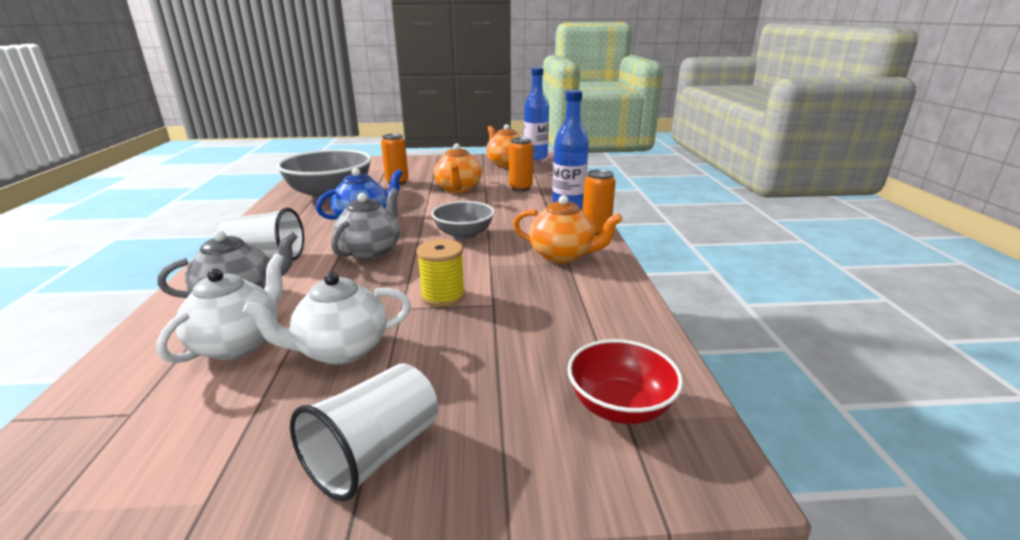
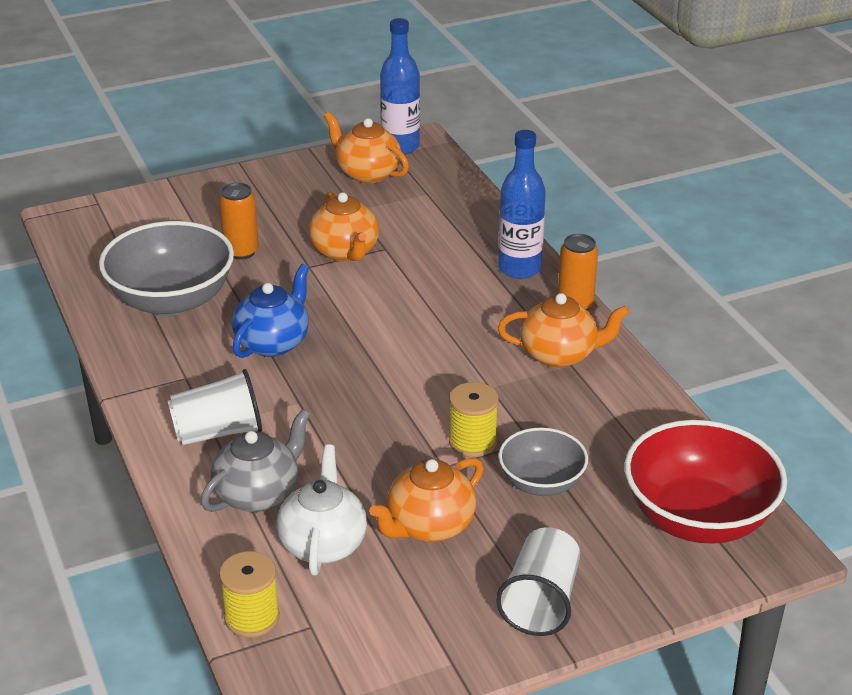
camera: 20 degrees left, 10 degrees up
white teapot [243,272,411,365] -> orange teapot [369,458,483,542]
grey teapot [331,188,400,260] -> none
grey bowl [431,201,494,240] -> grey bowl moved to [499,428,588,496]
orange can [509,138,533,191] -> none
red bowl [567,339,683,424] -> red bowl [624,420,787,544], size x1.73
none -> yellow spool [219,551,280,638]

